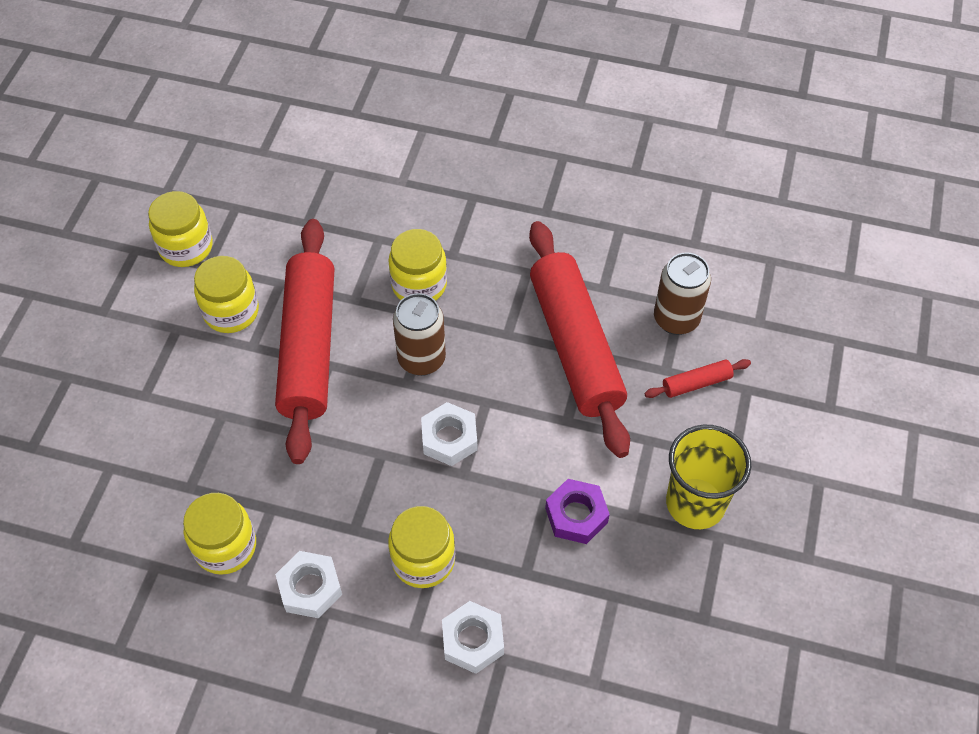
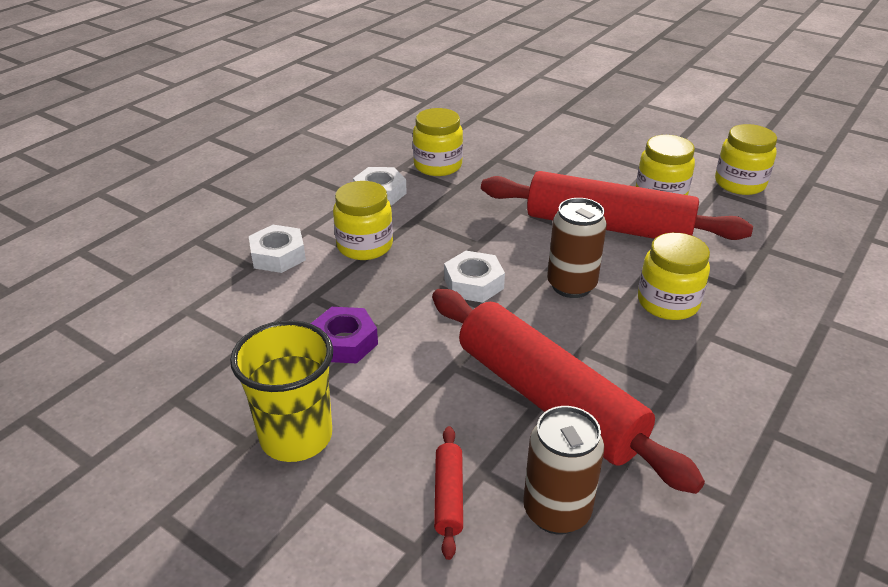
camera: 110 degrees right, 20 degrees down
red rolling pin [529,221,630,458] -> red rolling pin turned 45 degrees clockwise [432,289,705,494]

